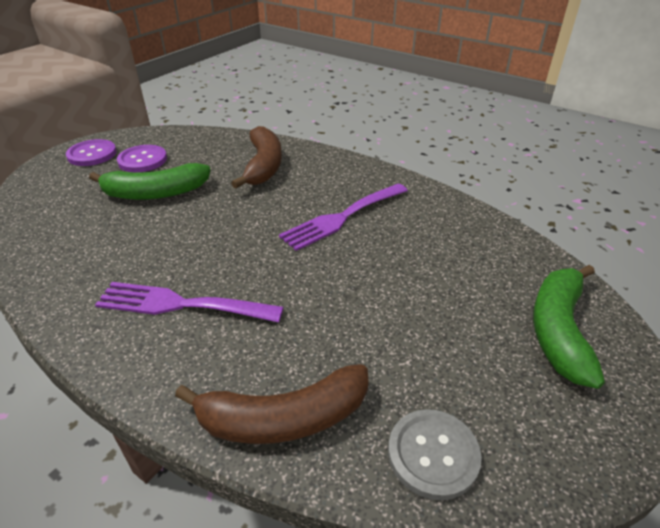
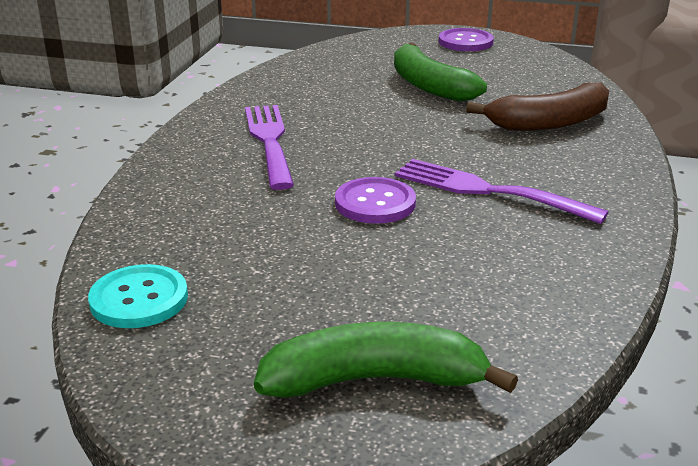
camera: 70 degrees right, 10 degrees down
purple button [117,145,167,172] -> purple button moved to [335,177,416,224]
brown banana [175,364,368,444] -> none
grey button [388,409,482,500] -> turquoise button [88,264,188,328]

